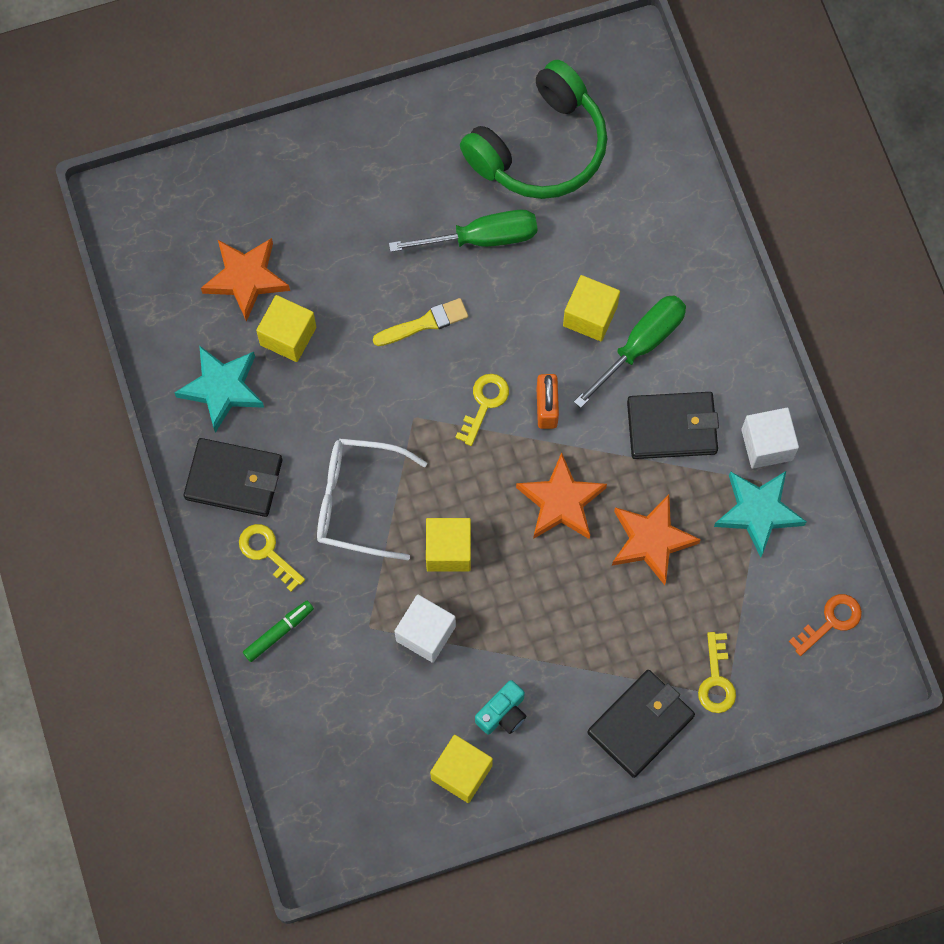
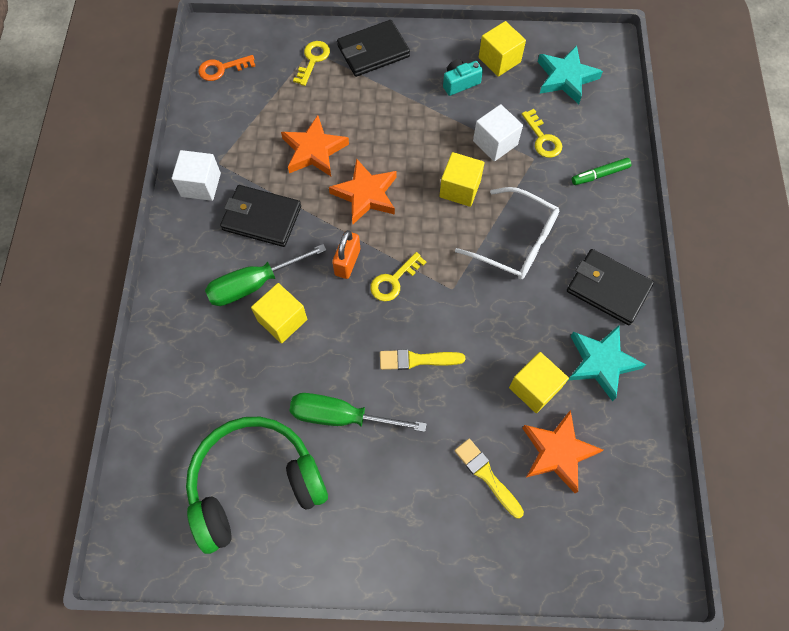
camera: 160 degrees left, 5 degrees down
yellow key [239,524,305,592] -> yellow key moved to [522,109,562,158]
turquoise star [714,471,807,558] -> turquoise star moved to [538,45,603,104]
none -> yellow brush [455,439,524,518]

